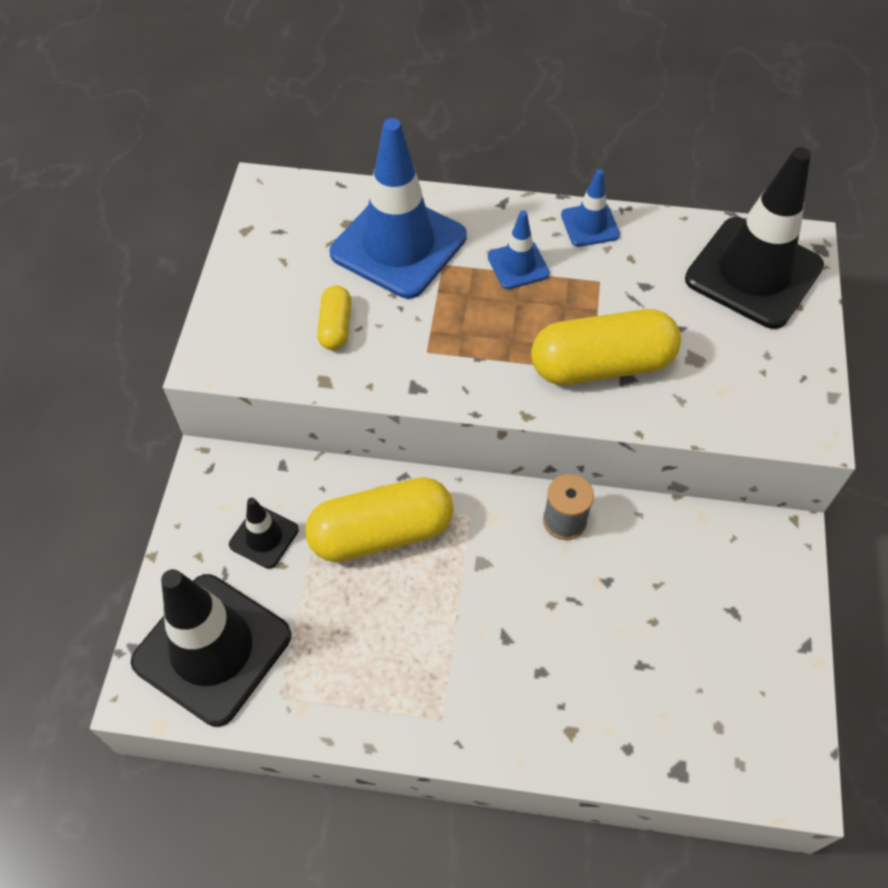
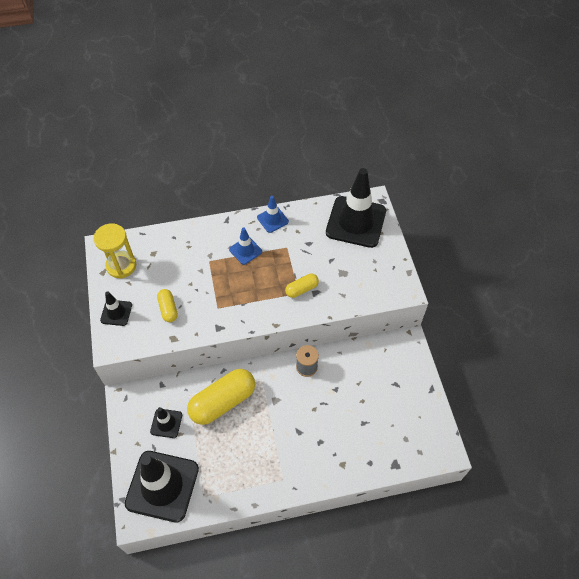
camera: 20 degrees left, 0 degrees up
blue traffic cone [330,118,467,299] -> none
yellow capsule [531,309,681,385] -> yellow capsule [285,273,319,298], size x0.50
none -> yellow hourglass [93,223,136,279]
none -> black traffic cone [100,291,132,326]

